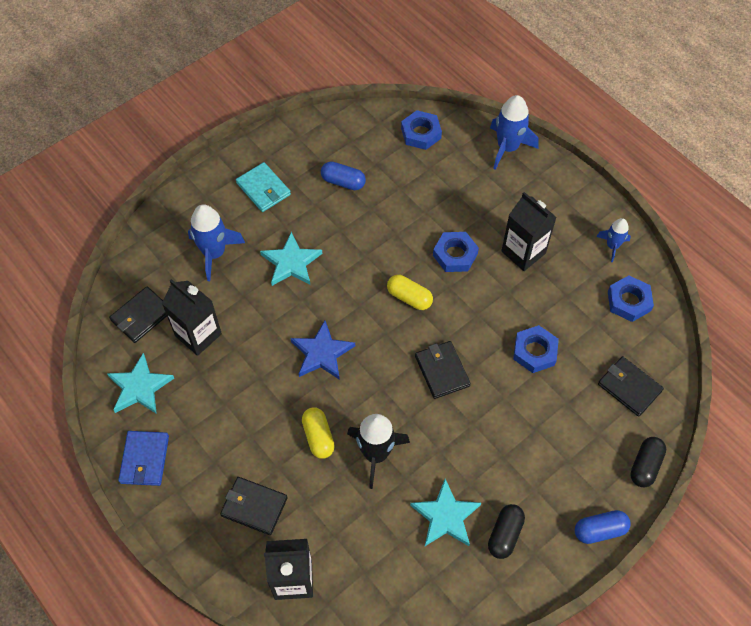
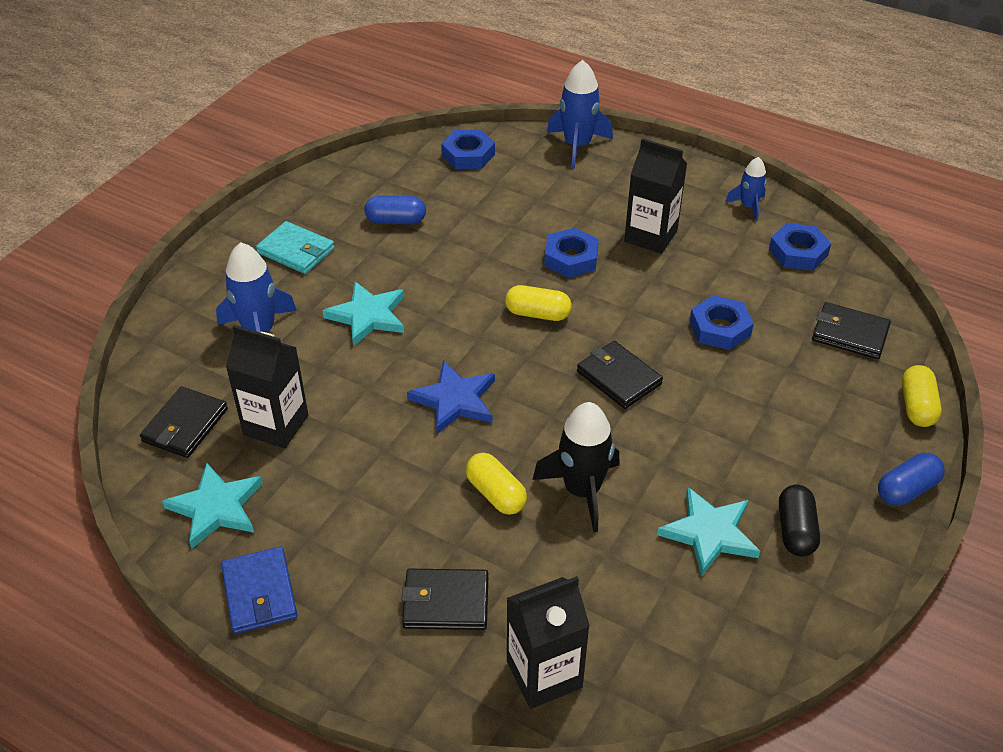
camera: 20 degrees left, 15 degrees down
black capsule [630,437,666,488] -> yellow capsule [902,365,942,427]

